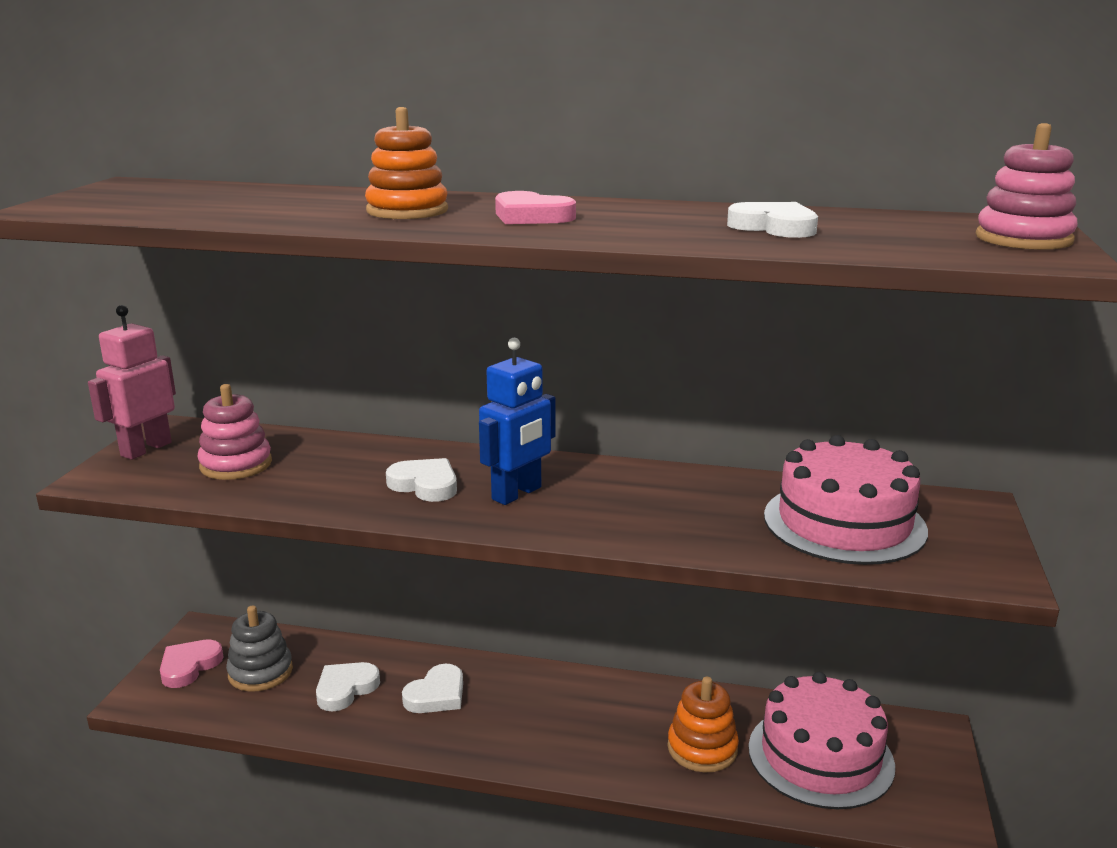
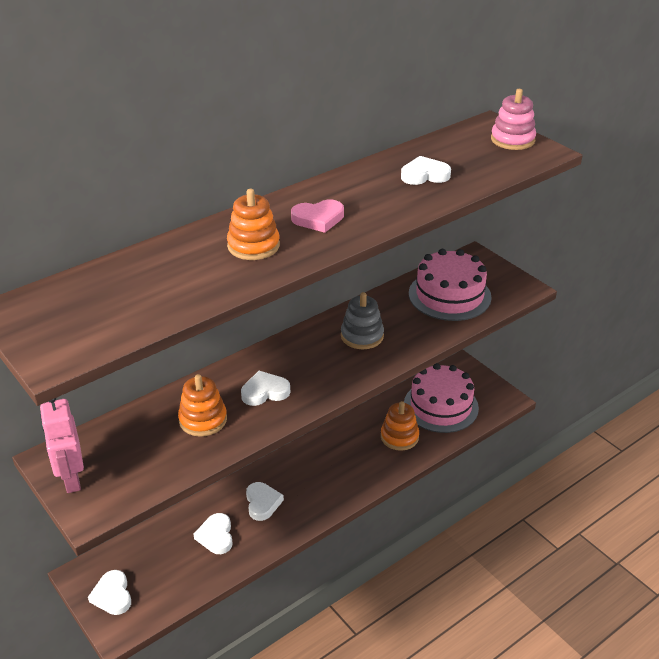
camera: 50 degrees left, 15 degrees up
pink heart [160,639,224,688] -> white heart [88,570,131,615]
pink stacking toy [197,384,272,480] -> none
grey stacking toy [226,605,293,692] -> grey stacking toy moved to [341,292,384,349]
blue robot [479,338,556,505] -> none
none -> orange stacking toy [178,374,227,437]

